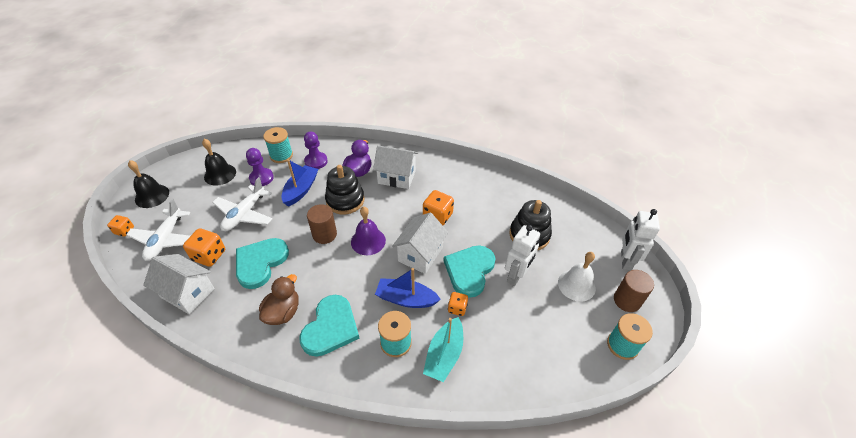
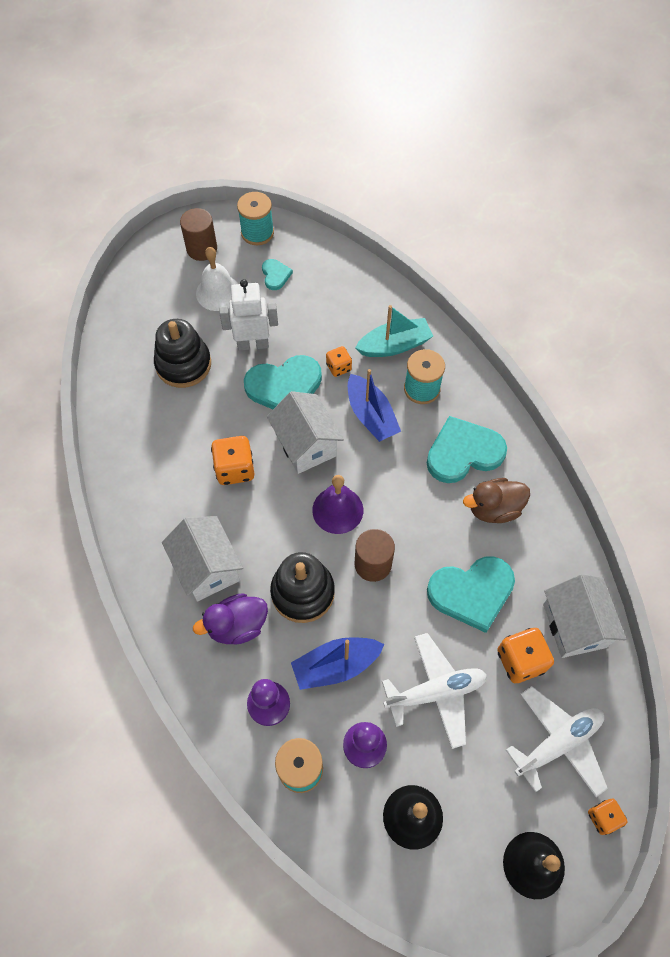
camera: 130 degrees left, 15 degrees up
white house [392,212,448,274] -> white house turned 75 degrees clockwise [267,391,344,474]
white robot [621,209,660,271] -> none
none -> turquoise heart [262,259,293,290]

